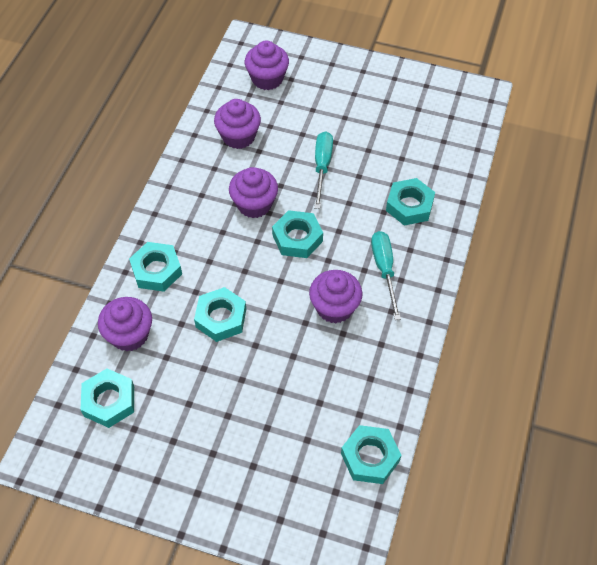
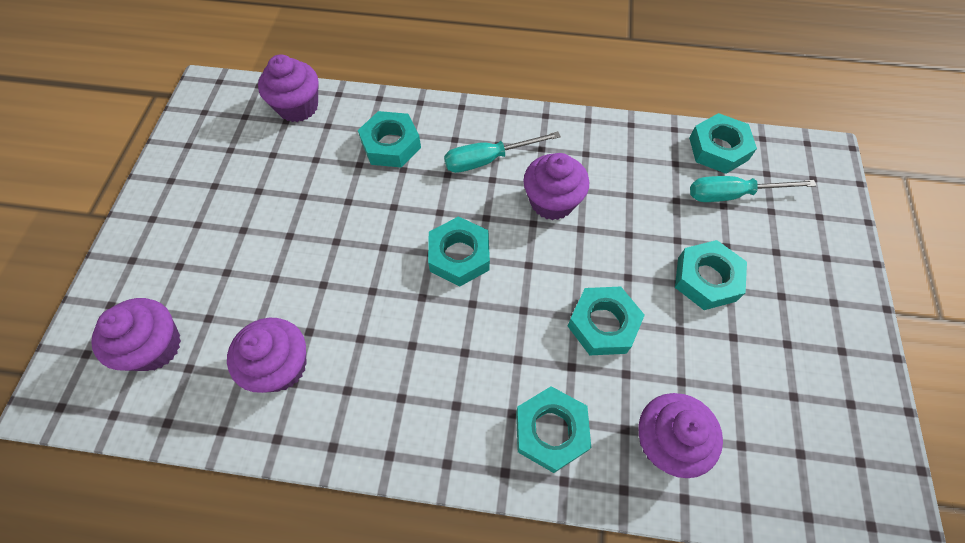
camera: 100 degrees left, 5 degrees up
turquoise nut [80,368,134,428] -> turquoise nut moved to [675,240,747,310]
purple cupcake [229,167,278,218] -> purple cupcake moved to [258,55,318,122]
turquoise screwdriver [314,131,333,209] -> turquoise screwdriver moved to [690,176,817,202]

